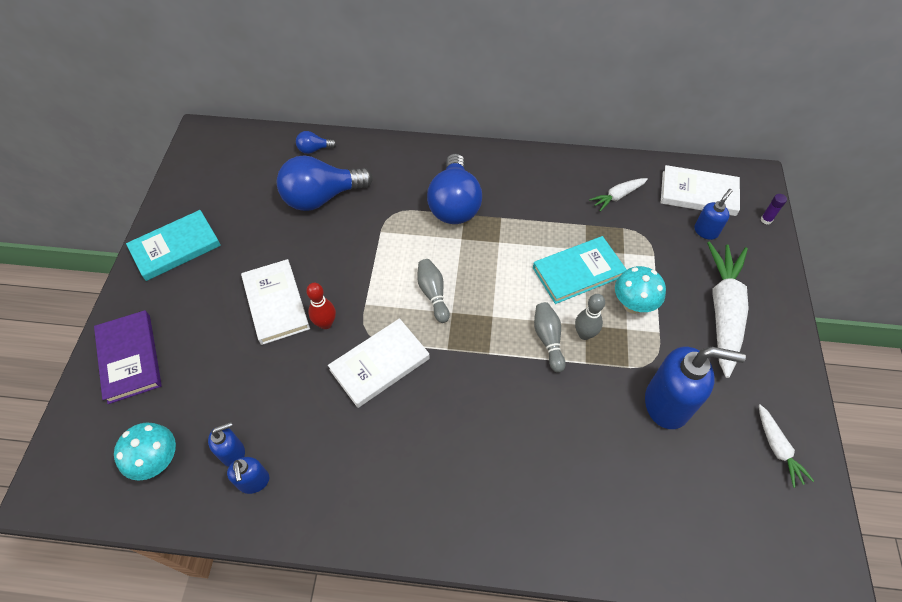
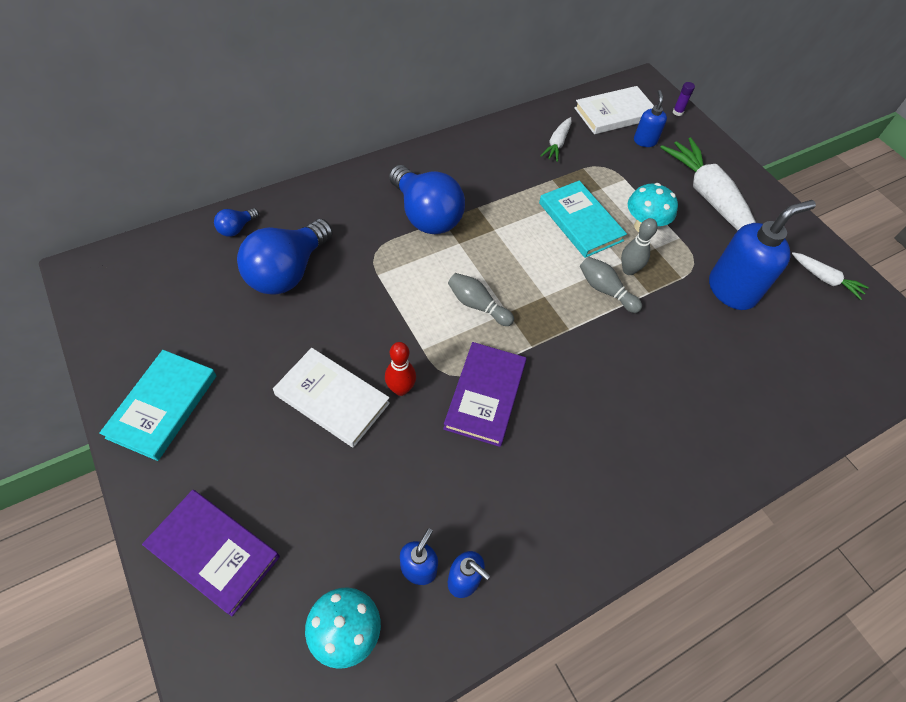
camera: 40 degrees left, 0 degrees up
white book [328,318,430,408] -> purple book [443,342,526,447]
turquoise book [533,236,627,304] -> turquoise book turned 60 degrees counterclockwise [539,181,627,258]

